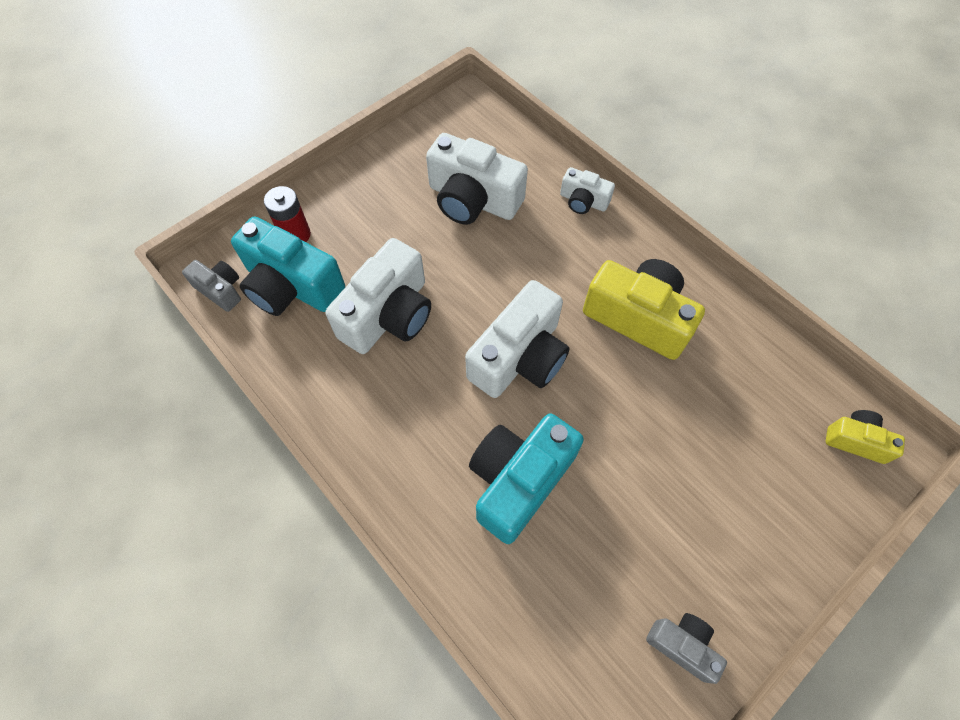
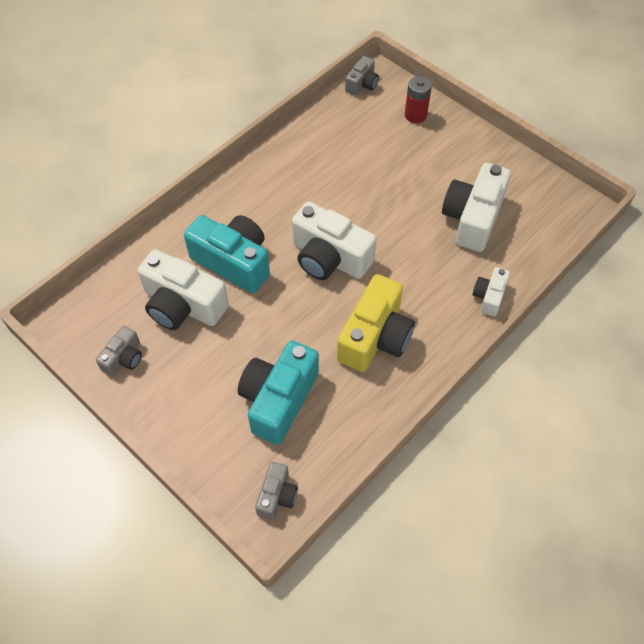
camera: 85 degrees right, 5 degrees down
turquoise camera [231,216,345,316] -> turquoise camera moved to [238,341,319,445]
white camera [326,238,431,354] -> white camera moved to [138,249,229,330]
yellow camera [825,410,905,464] -> grey camera [255,462,298,520]

